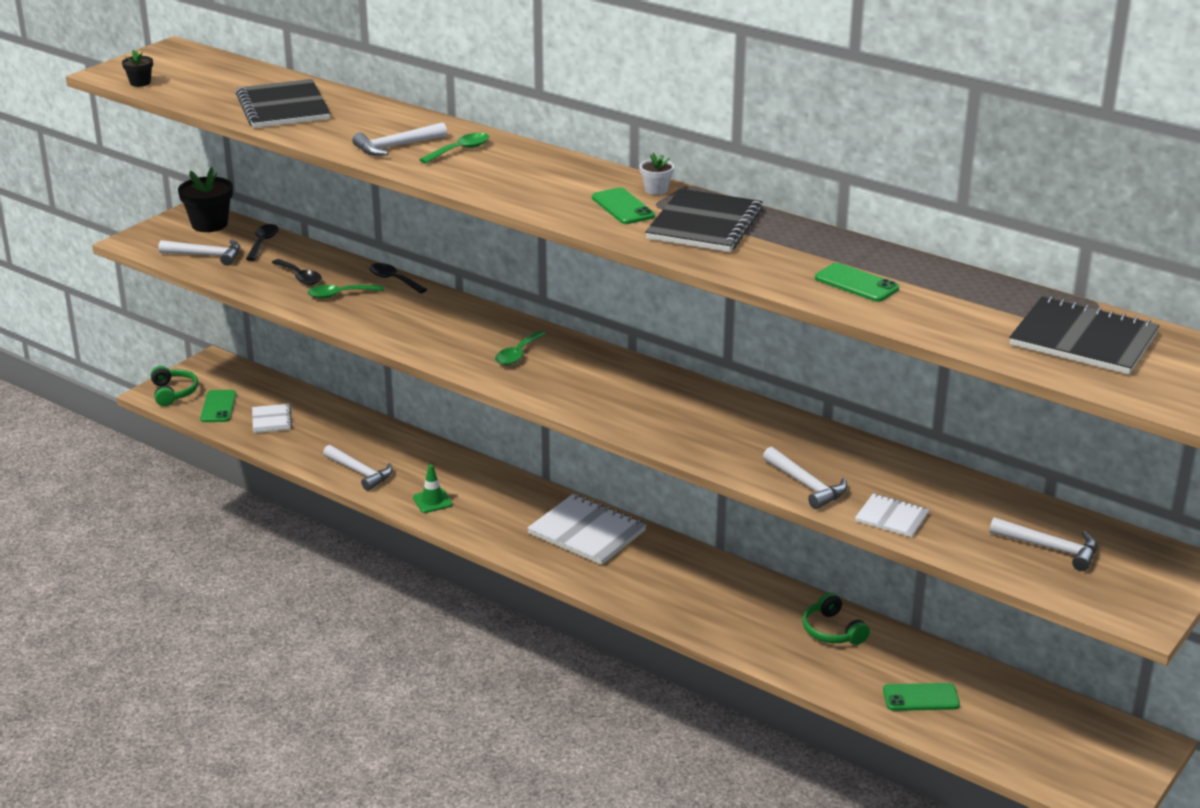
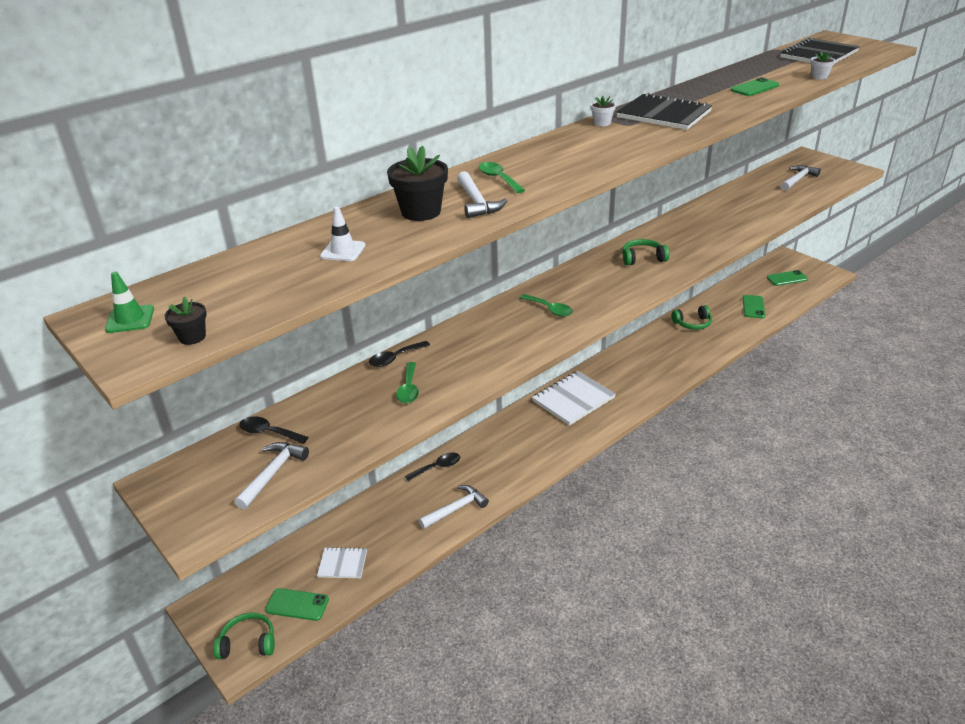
camera: 75 degrees left, 5 degrees up
black flower pot [178,167,233,232] -> black flower pot moved to [387,145,448,221]
black notebook [236,79,330,128] -> white traffic cone [320,206,366,261]
black spoon [272,259,322,285] -> black spoon moved to [405,452,460,481]
green traffic cone [413,465,453,513] -> green traffic cone moved to [105,272,154,333]
green phone [592,187,655,224] -> green phone moved to [767,270,808,286]
white hammer [763,447,848,509] -> none
white notebook [855,494,930,537] -> none
none -> green headphones [622,239,669,266]
none -> white flower pot [811,52,835,80]

